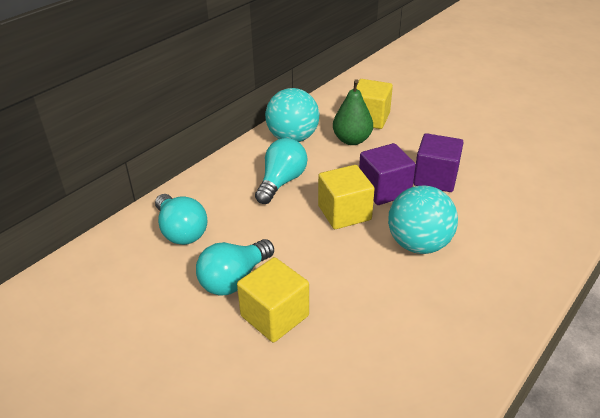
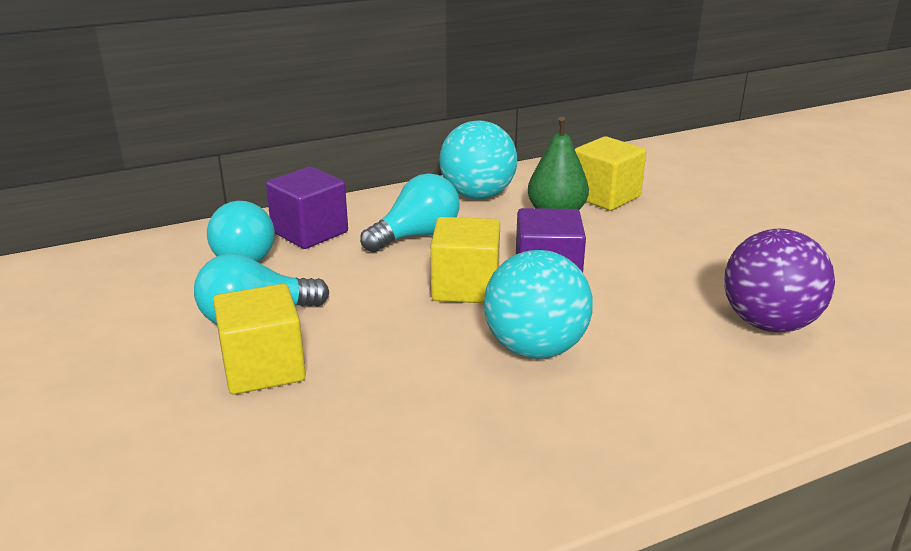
camera: 25 degrees right, 10 degrees down
purple cube [413,133,464,192] -> purple cube moved to [266,167,348,249]
none -> purple ball [724,229,835,332]

